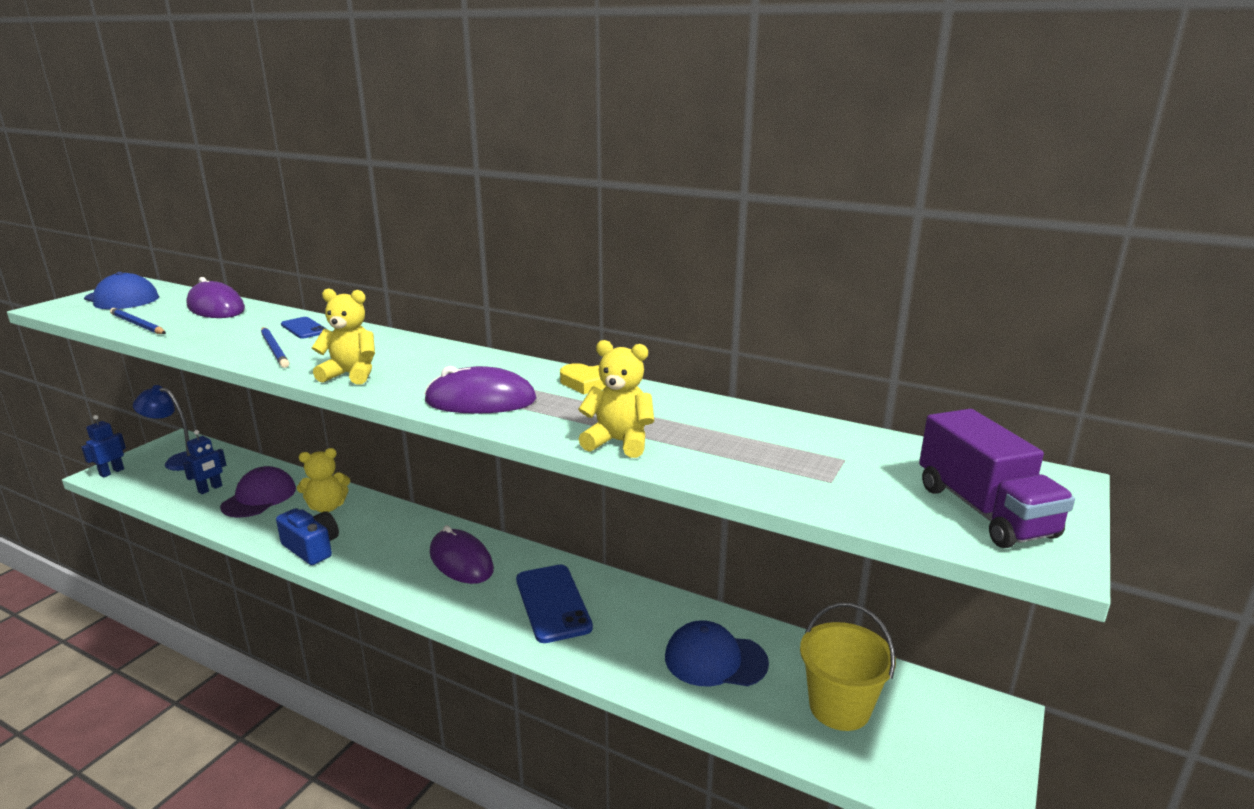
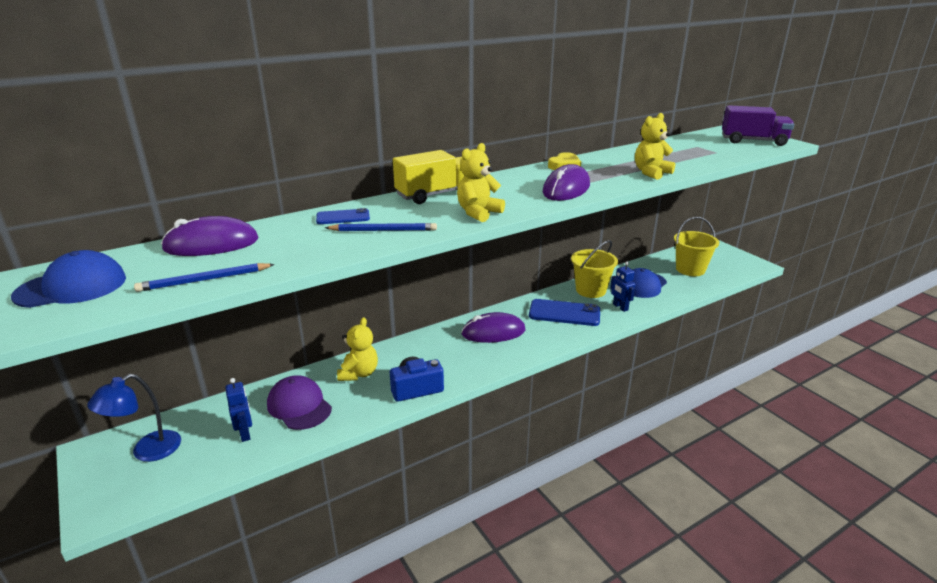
camera: 60 degrees left, 5 degrees up
blue robot [81,415,126,478] -> blue robot moved to [610,262,636,312]
none -> yellow truck [393,150,465,204]
none -> yellow bucket [571,240,618,298]

